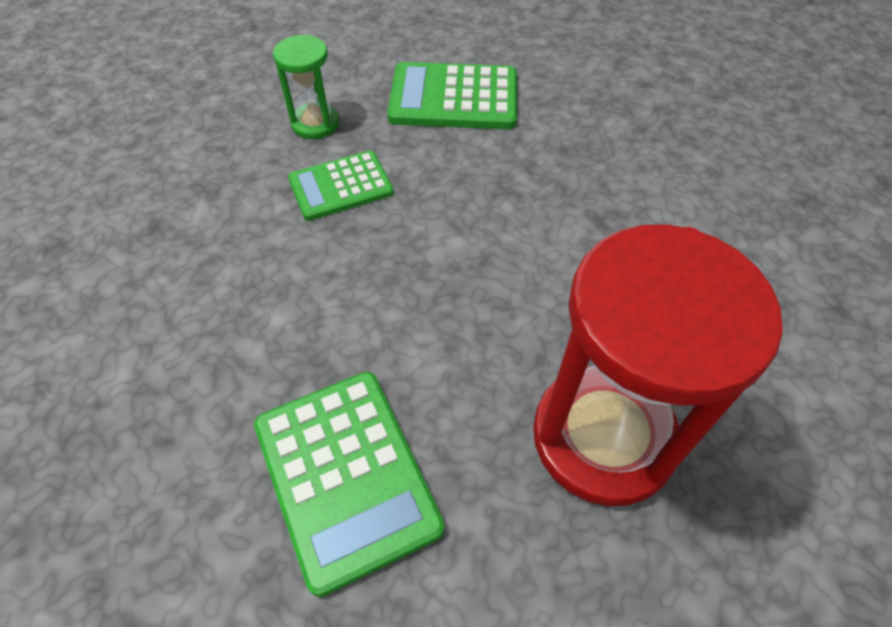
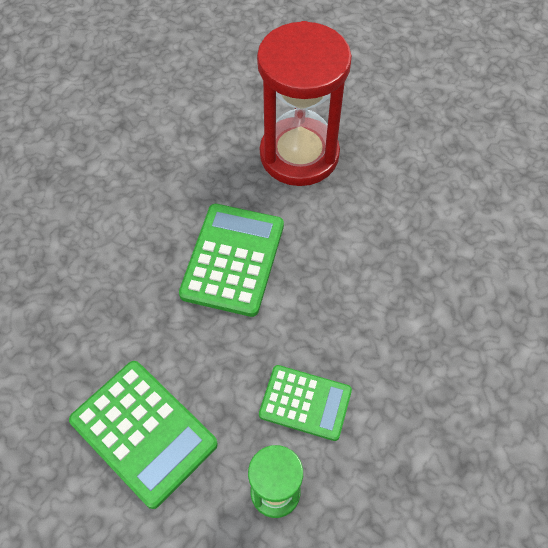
camera: 140 degrees left, 5 degrees up
green calculator [254,372,444,597] -> green calculator moved to [179,204,284,317]

